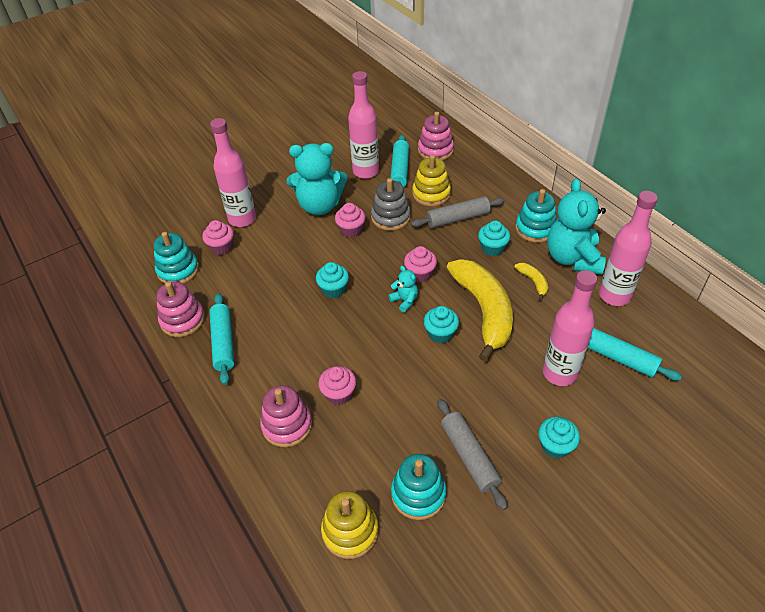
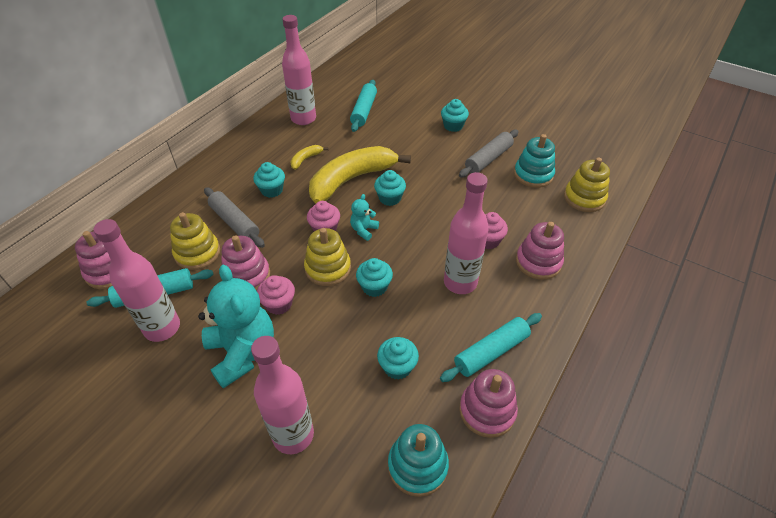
camera: 115 degrees left, 0 degrees up
pink cupcake [202,220,234,255] -> none
grey stacking toy [371,178,411,231] -> pink stacking toy [221,235,270,291]
turquoise stacking toy [515,189,557,243] -> none
pink bottle [543,270,597,386] -> pink bottle moved to [444,172,489,294]
turquoise teddy bear [547,178,606,274] -> none
none -> yellow stacking toy [304,228,351,286]
none -> turquoise cupcake [377,337,419,380]

